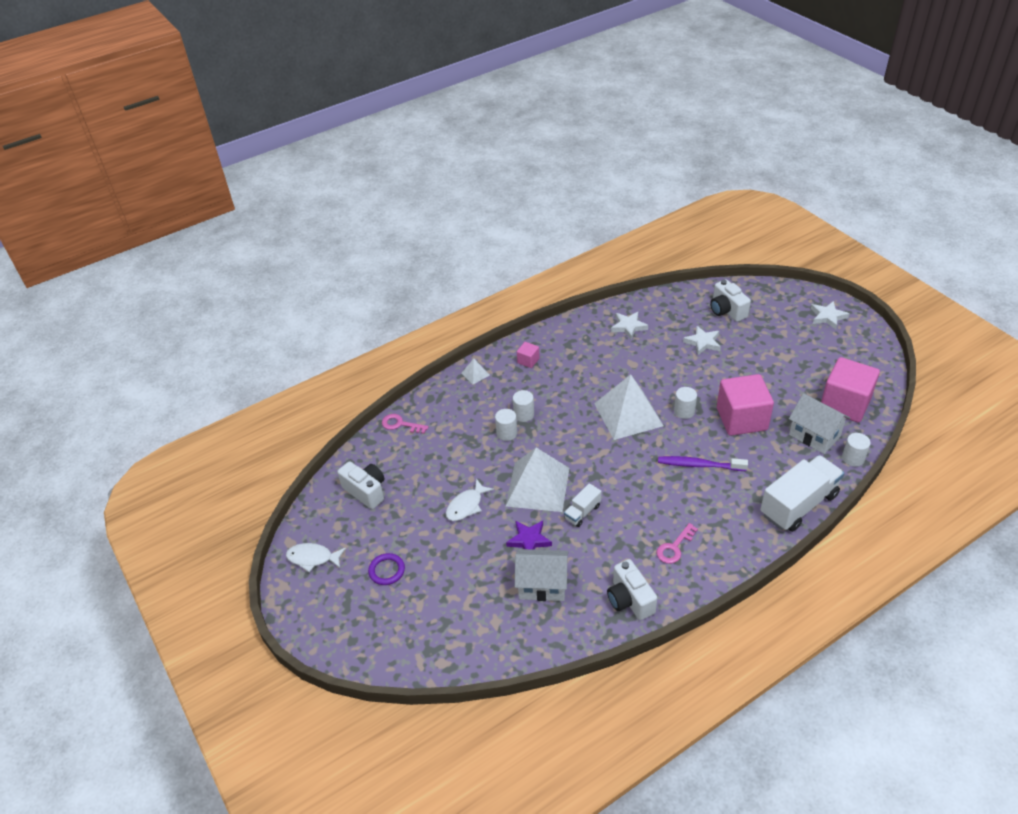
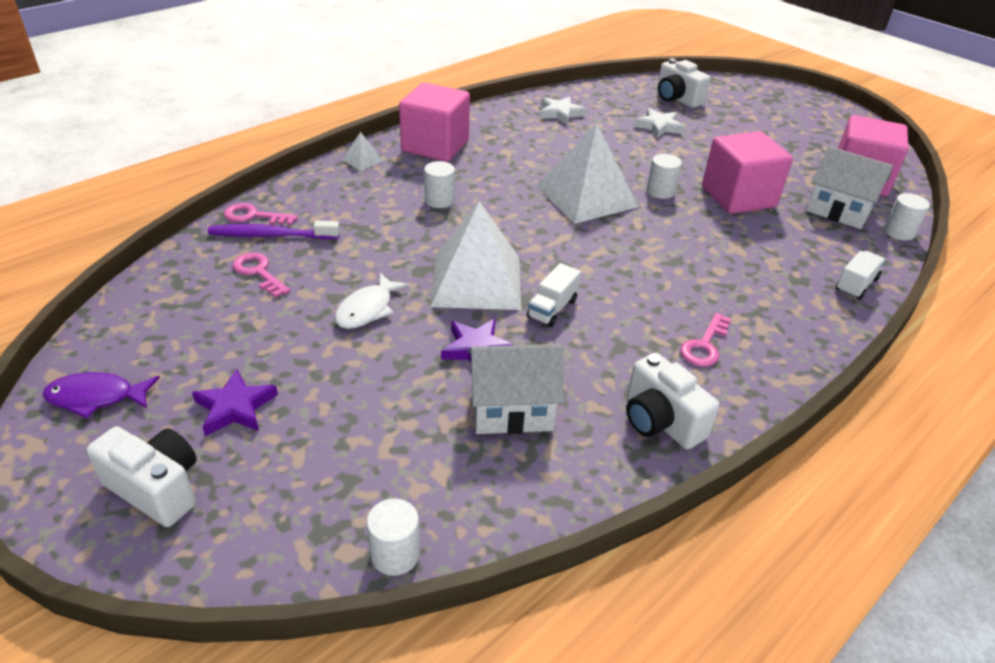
camera: 15 degrees left, 5 degrees down
white fish [286,543,346,572] -> purple fish [43,372,160,419]
white camera [337,461,384,509] -> white camera moved to [86,426,197,527]
purple ring [368,553,405,585] -> purple star [192,369,278,436]
white cylinder [495,409,517,441] -> white cylinder moved to [367,499,420,576]
pink cube [517,342,540,368] -> pink cube [399,82,470,162], size x2.26
purple toothbrush [658,456,748,471] -> purple toothbrush moved to [208,221,340,240]
white truck [760,455,844,532] -> white truck [836,251,885,300], size x0.48
white star [811,301,849,329] -> none
none -> pink key [232,252,290,298]

